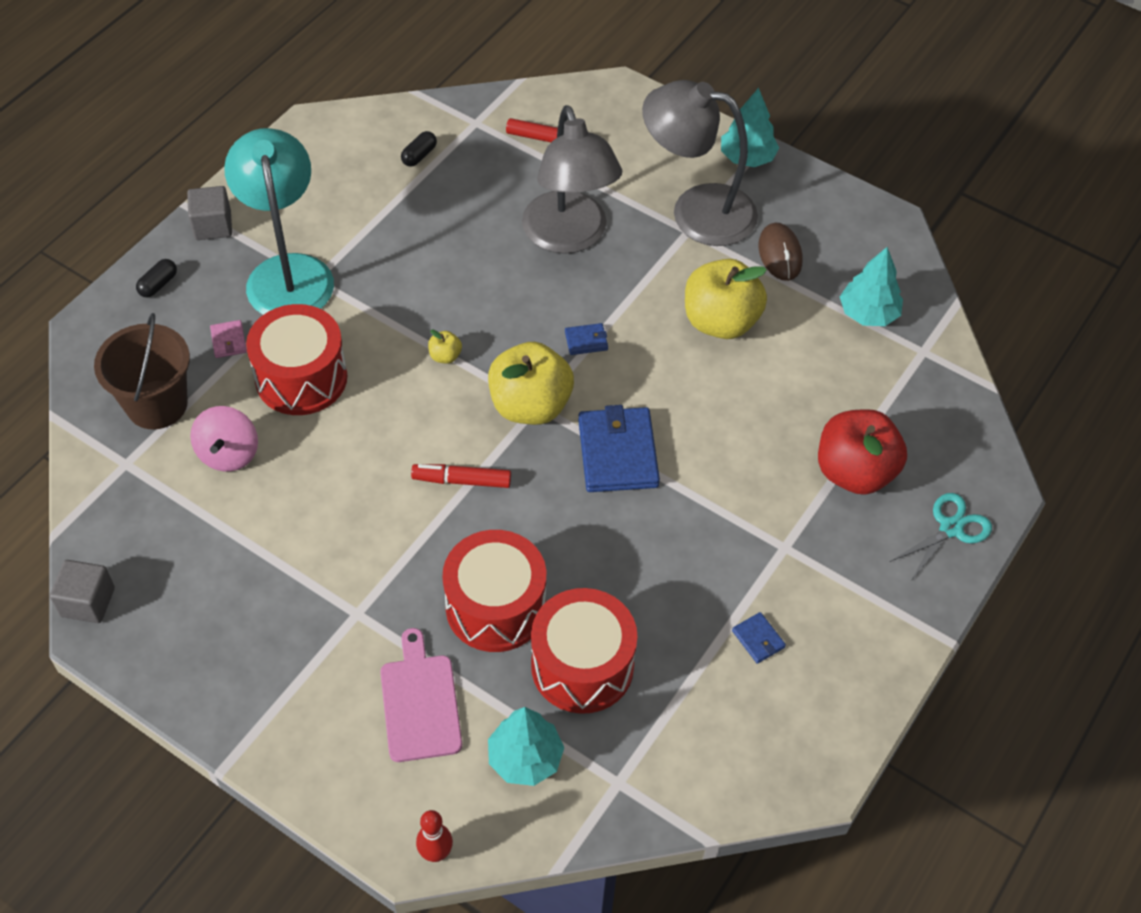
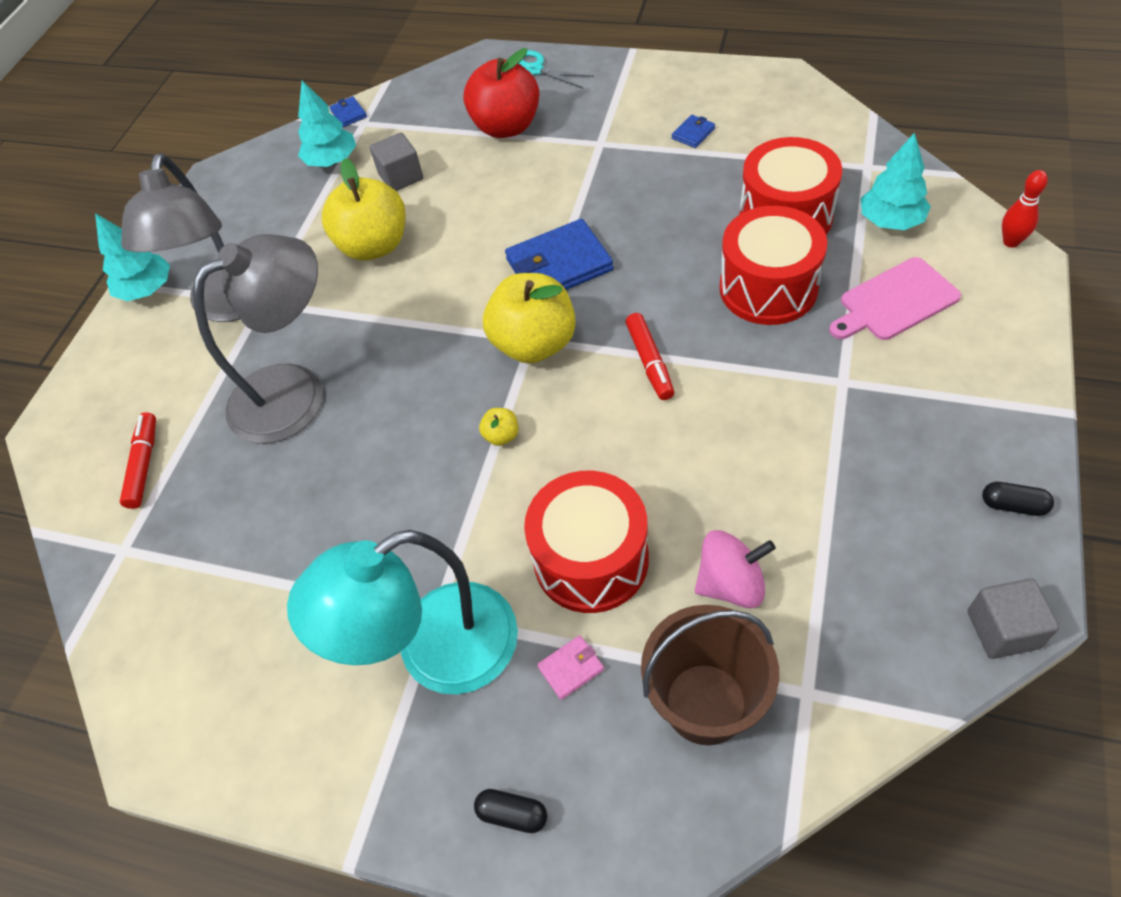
camera: 100 degrees left, 0 degrees up
grey cube [187,186,232,240] -> grey cube moved to [370,132,423,191]
black capsule [401,131,437,166] -> black capsule moved to [982,482,1054,516]
blue wallet [565,323,608,355] -> blue wallet moved to [329,96,367,127]
brown mouse [758,223,802,281] -> none

